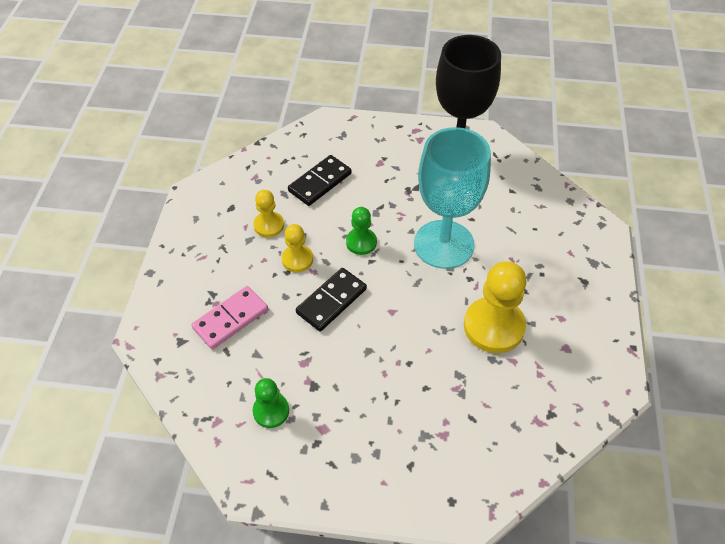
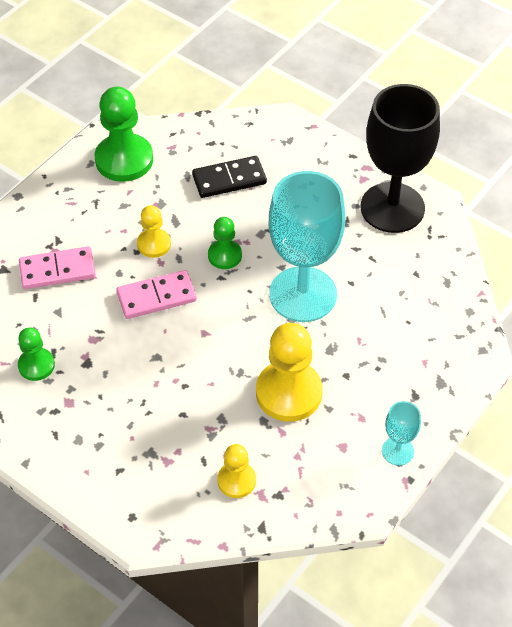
camera: 30 degrees right, 0 degrees up
yellow pawn [253,190,284,237] -> yellow pawn moved to [217,444,256,498]
black domino [296,268,367,331] -> pink domino [117,270,197,319]
none -> green pawn [95,87,153,182]
none -> turquoise goblet [382,401,421,466]

